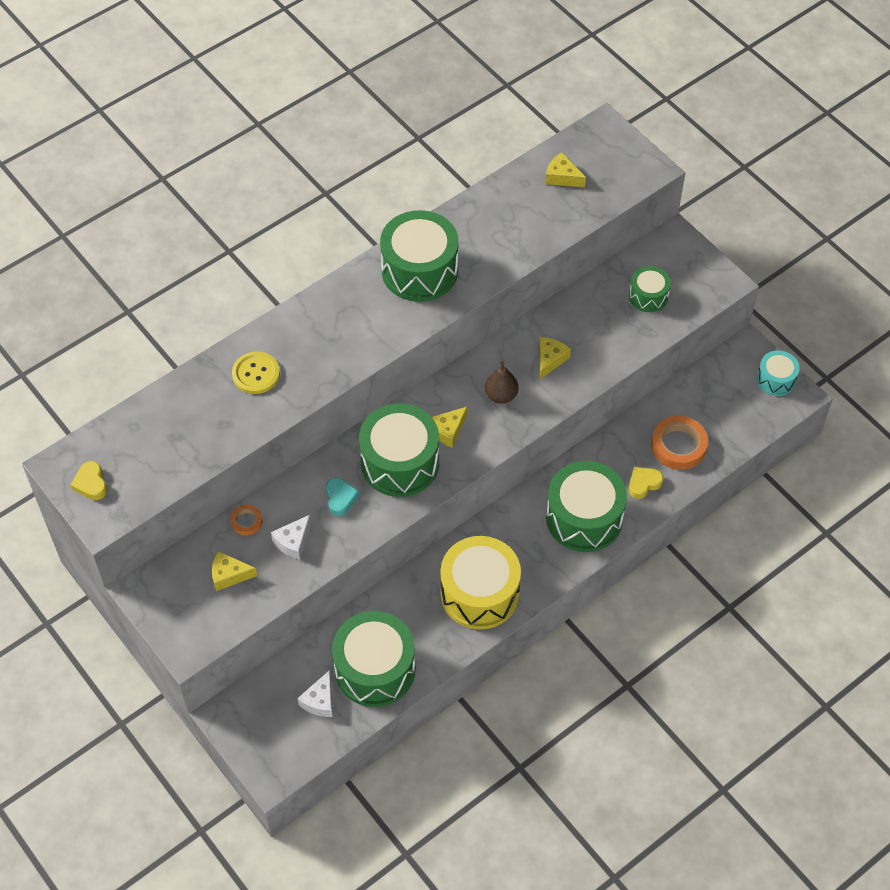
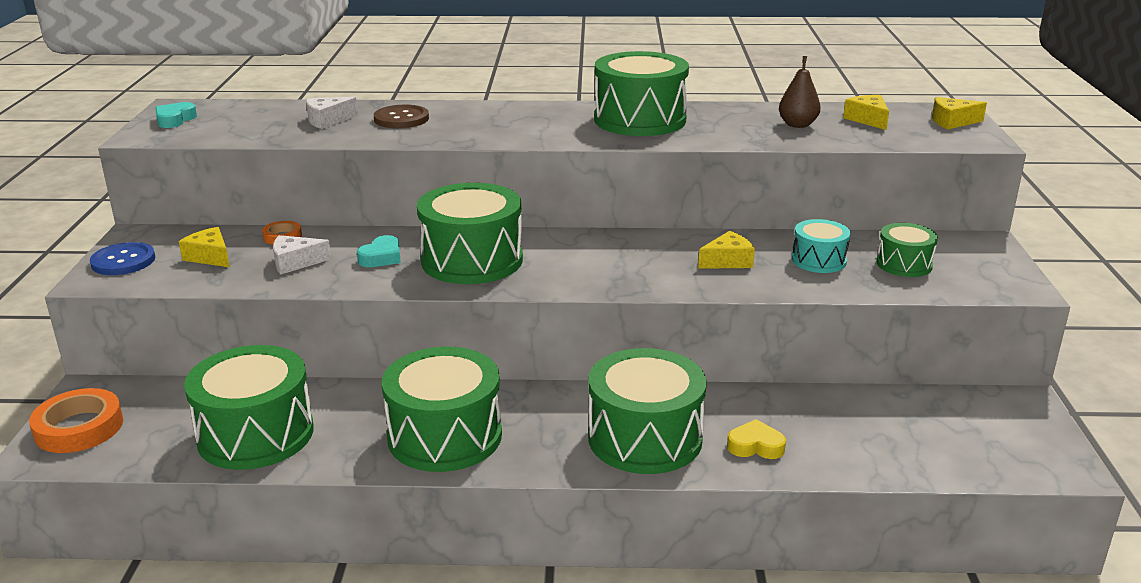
camera: 40 degrees right, 30 degrees down
yellow heart [71,461,107,500] -> turquoise heart [155,102,197,128]
yellow button [232,352,280,394] -> brown button [374,104,429,128]
white cheese [298,670,333,717] -> white cheese moved to [306,97,358,129]
yellow cheese [432,406,468,448] -> yellow cheese moved to [932,97,987,130]
yellow drum [440,536,521,629] -> green drum [382,347,502,472]
brown pear [485,360,518,404] -> brown pear moved to [779,56,821,128]
orange tape [651,416,708,470] -> orange tape moved to [29,388,123,453]
turquoise drum [757,350,800,396] -> turquoise drum moved to [792,219,851,273]
none -> blue button [90,242,155,275]

